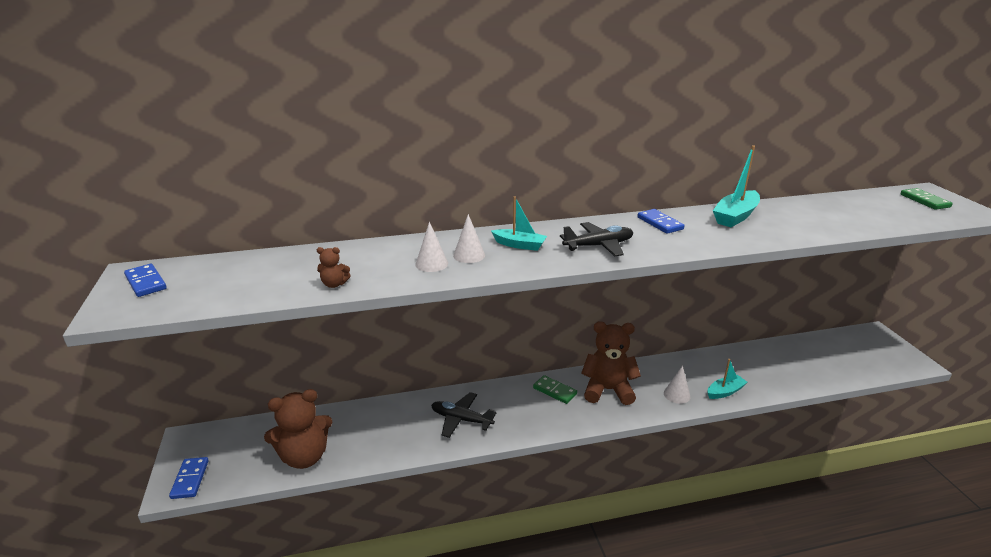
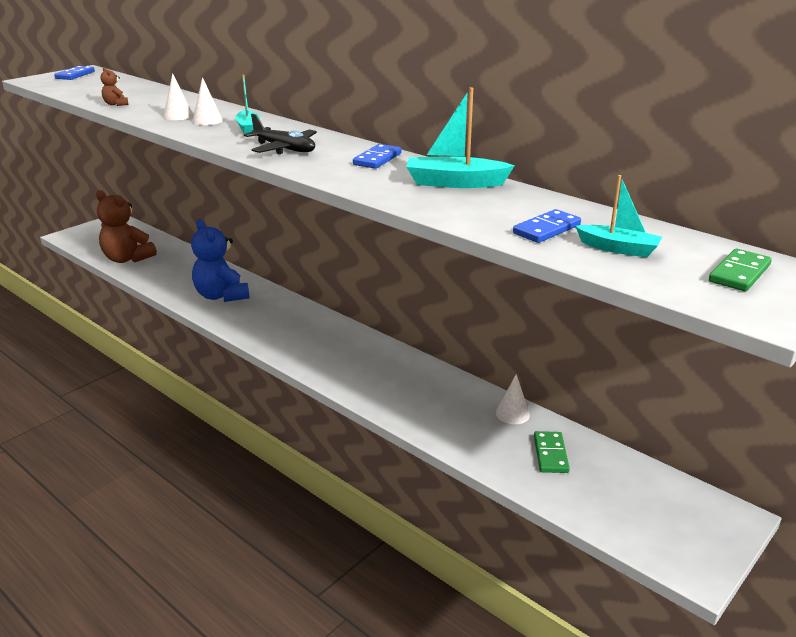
camera: 55 degrees right, 0 degrees up
blue domino [169,457,209,499] -> blue domino moved to [513,209,581,243]
black plane [431,392,497,438] -> blue teddy bear [191,219,250,302]
green domino [533,375,577,404] -> green domino moved to [534,431,570,473]
brown teddy bear [581,321,641,405] -> none
white cone [664,365,691,404] -> white cone moved to [496,374,530,424]
turquoise boat [707,359,747,399] -> turquoise boat moved to [576,175,662,257]

